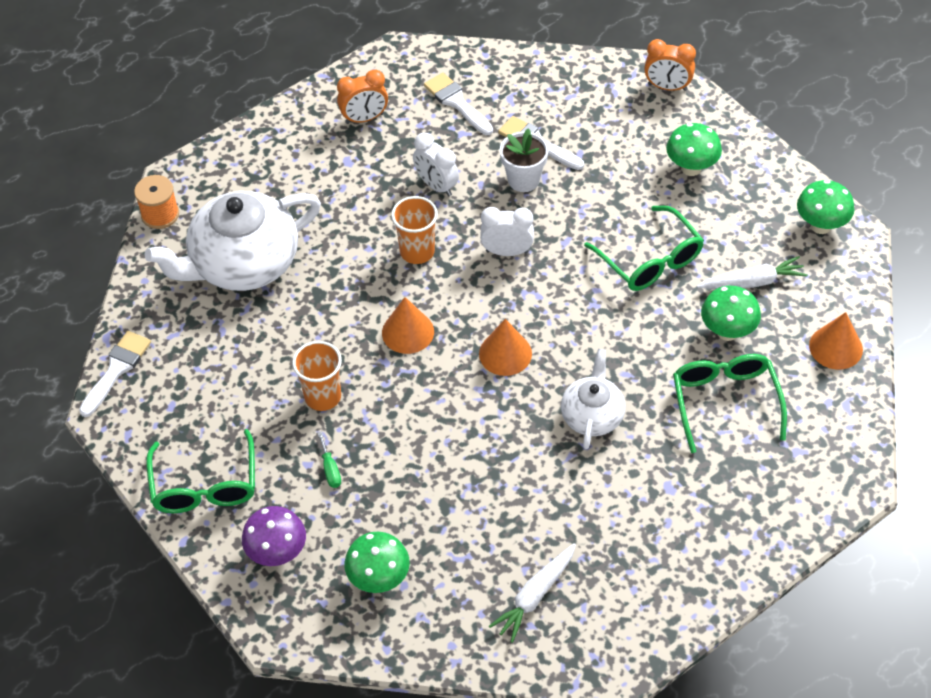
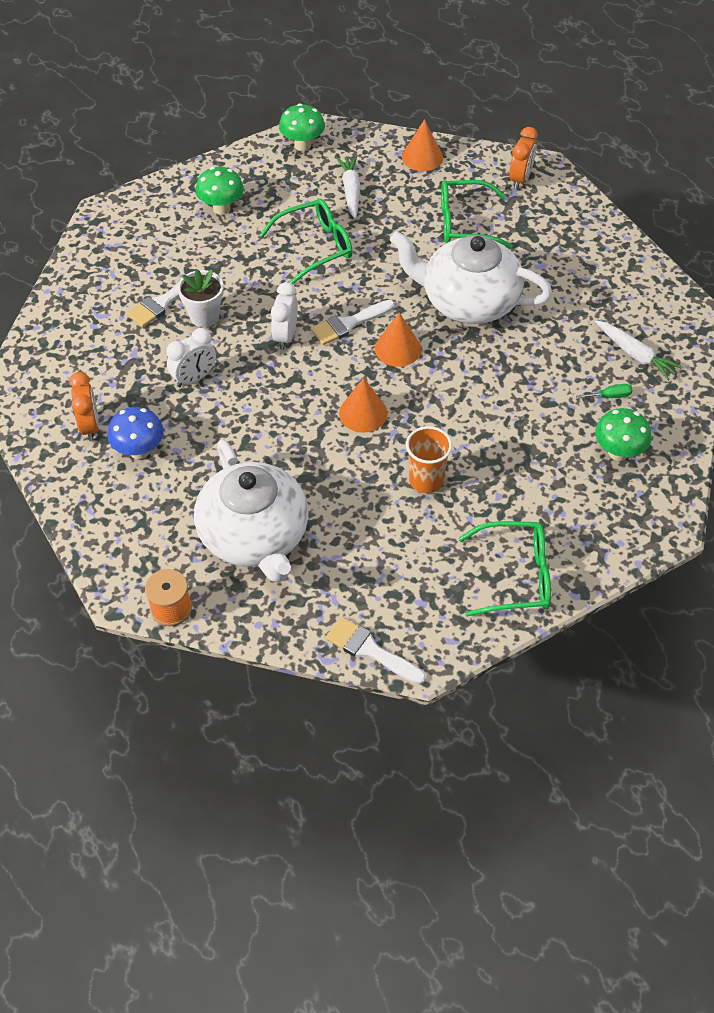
camera: 85 degrees left, 0 degrees up
purple mushroom [242,506,306,566] -> none
green screwdriver [318,432,341,488] -> green screwdriver moved to [576,384,633,399]
orange cup [391,196,438,264] -> none
white brush [424,72,493,135] -> white brush moved to [311,300,395,345]
white teapot [561,349,625,449] -> white teapot [390,231,552,324], size x1.84
orange clock [644,39,696,91] -> orange clock moved to [509,127,538,189]
green mushroom [701,286,761,341] -> none
none -> blue mushroom [107,407,164,459]

